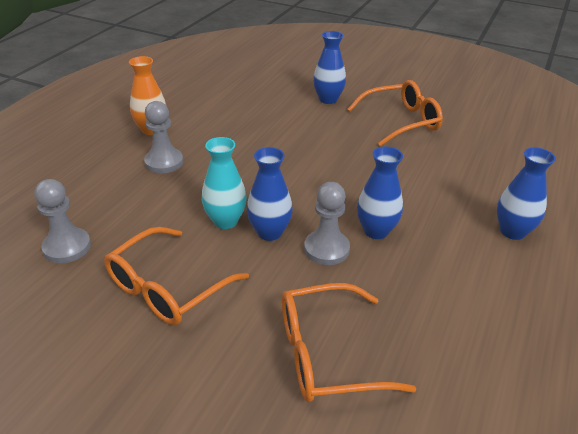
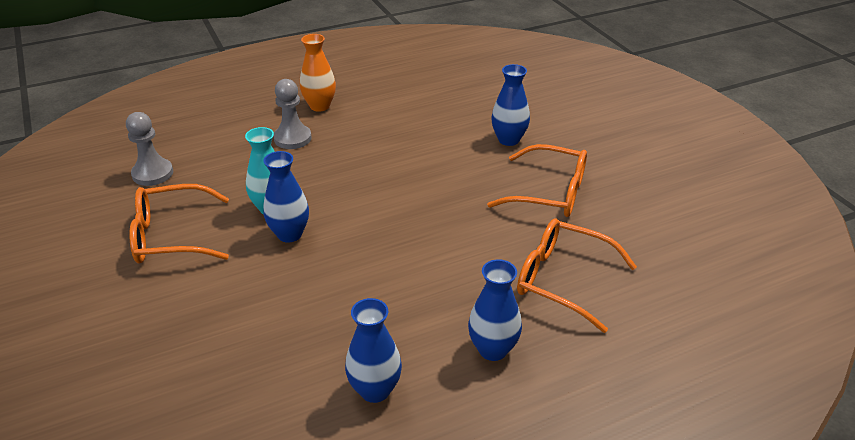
camera: 40 degrees right, 0 degrees up
orange glasses [282,283,416,402] -> orange glasses moved to [517,219,637,333]
grey pawn [304,182,350,265] -> none
blue vase [357,147,403,239] -> blue vase moved to [345,298,402,403]

